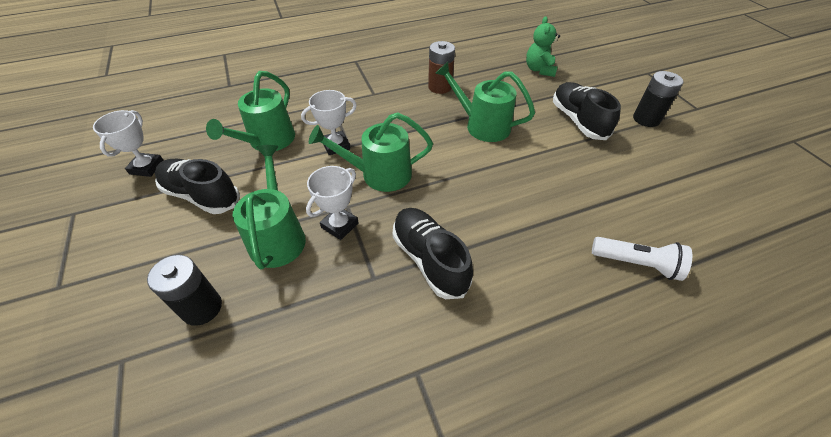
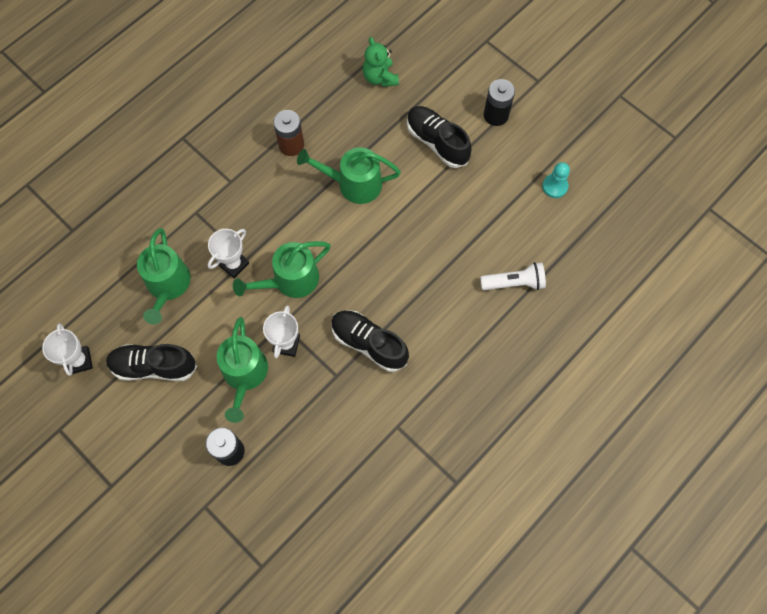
camera: 25 degrees left, 20 degrees up
green watering can [233,145,306,269] -> green watering can turned 150 degrees counterclockwise [216,317,268,423]
none -> turquoise pawn [542,162,570,198]

